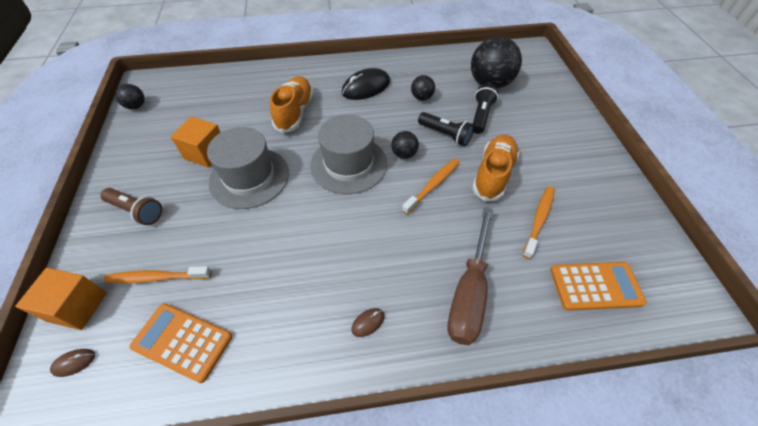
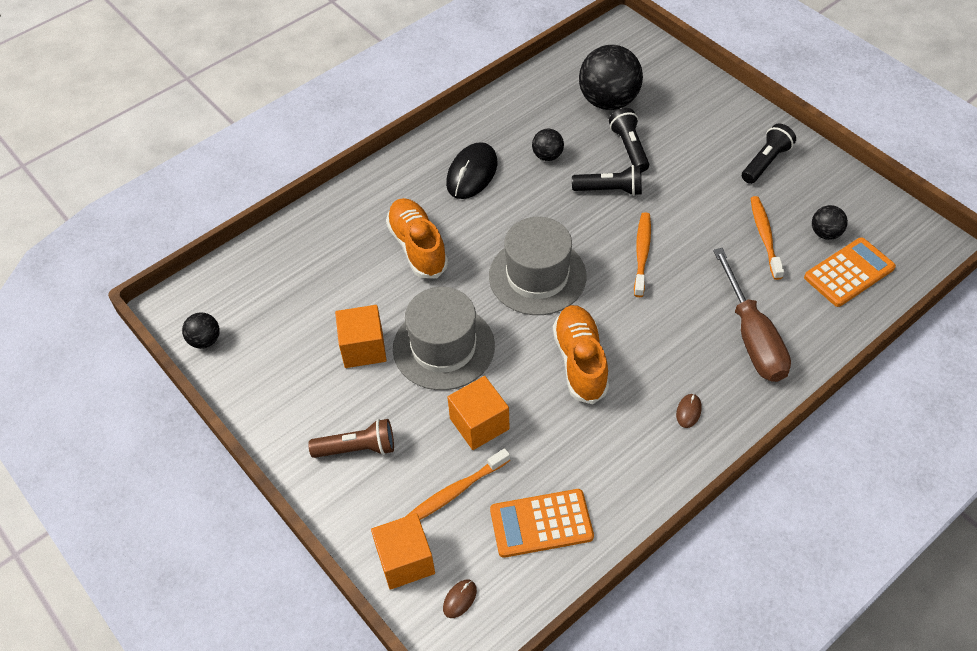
camera: 30 degrees left, 0 degrees up
black ball [391,131,419,159] -> black ball moved to [812,205,848,240]
orange shoe [472,135,519,201] -> orange shoe moved to [553,305,609,404]
none -> orange cube [447,376,510,450]
none -> black flashlight [742,124,796,184]

